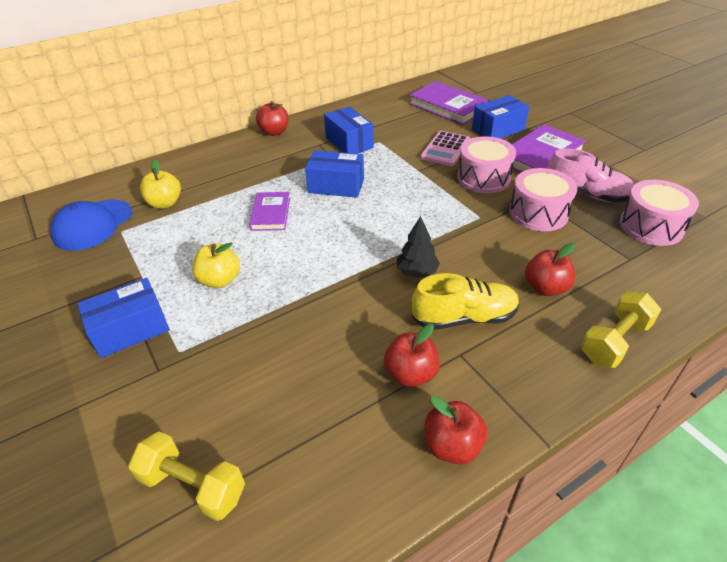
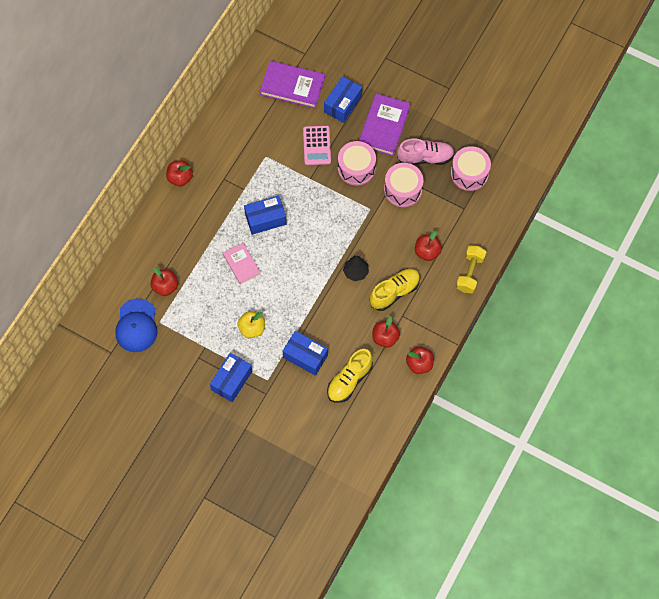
camera: 30 degrees left, 25 degrees up
yellow dumbbell [128,431,245,521] -> none
yellow apple [140,160,181,209] -> red apple [151,267,178,296]
purple book [249,192,290,231] -> pink book [223,243,260,284]
blue box [324,106,374,154] -> blue box moved to [283,331,328,376]
none -> yellow shoe [327,349,373,403]

